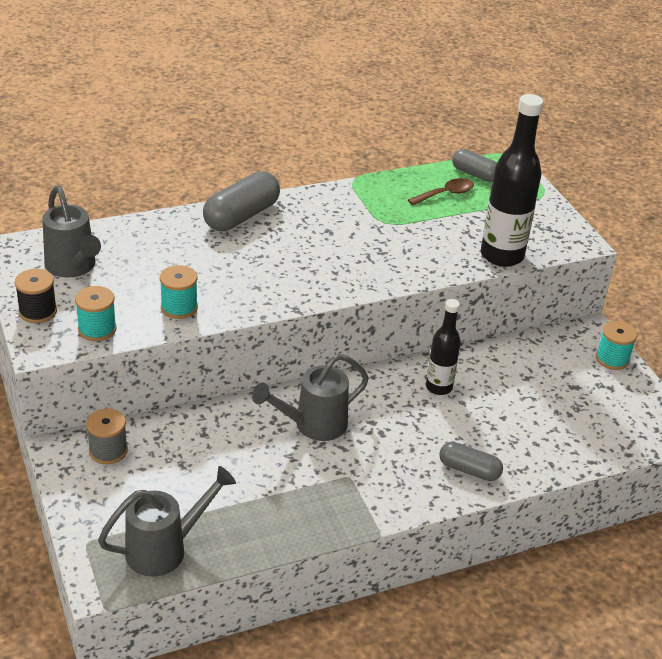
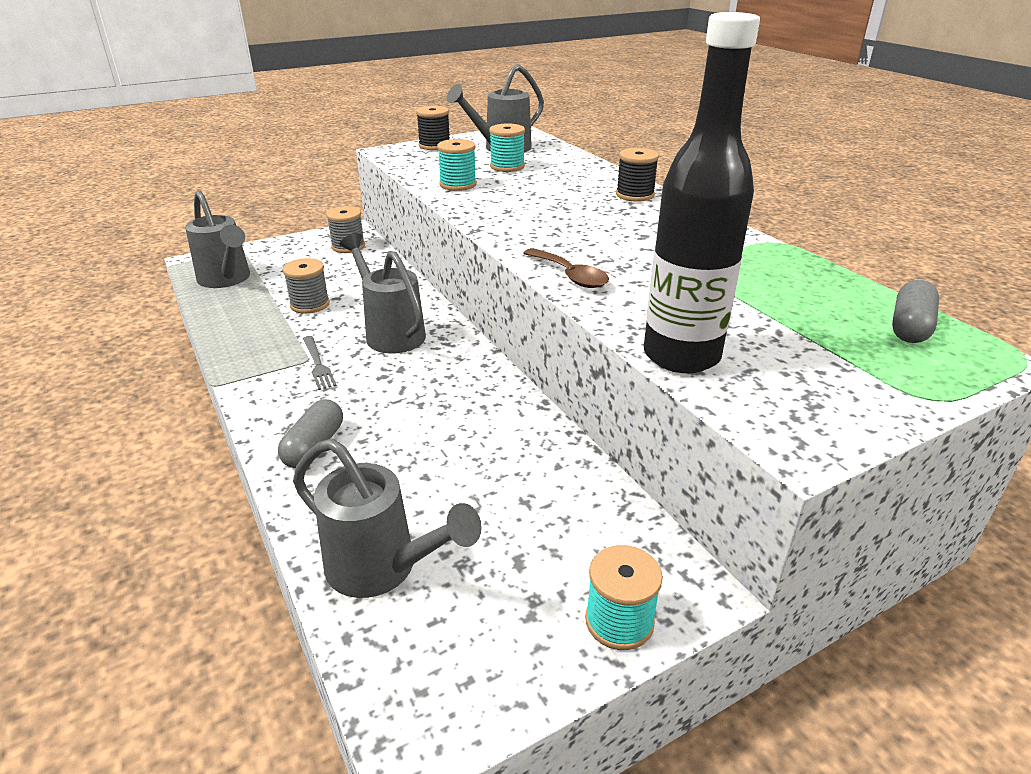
camera: 85 degrees right, 5 degrees down
turquoise spool [75,286,117,341] -> turquoise spool moved to [489,123,525,172]
grey capsule [203,171,280,231] -> black spool [616,148,659,202]
brown spoon [408,178,474,205] -> brown spoon moved to [523,248,609,288]
black bottle [426,299,461,395] -> none
none -> grey spool [282,258,330,314]
none -> grey watering can [293,439,482,598]
none -> grey fork [303,336,337,390]

